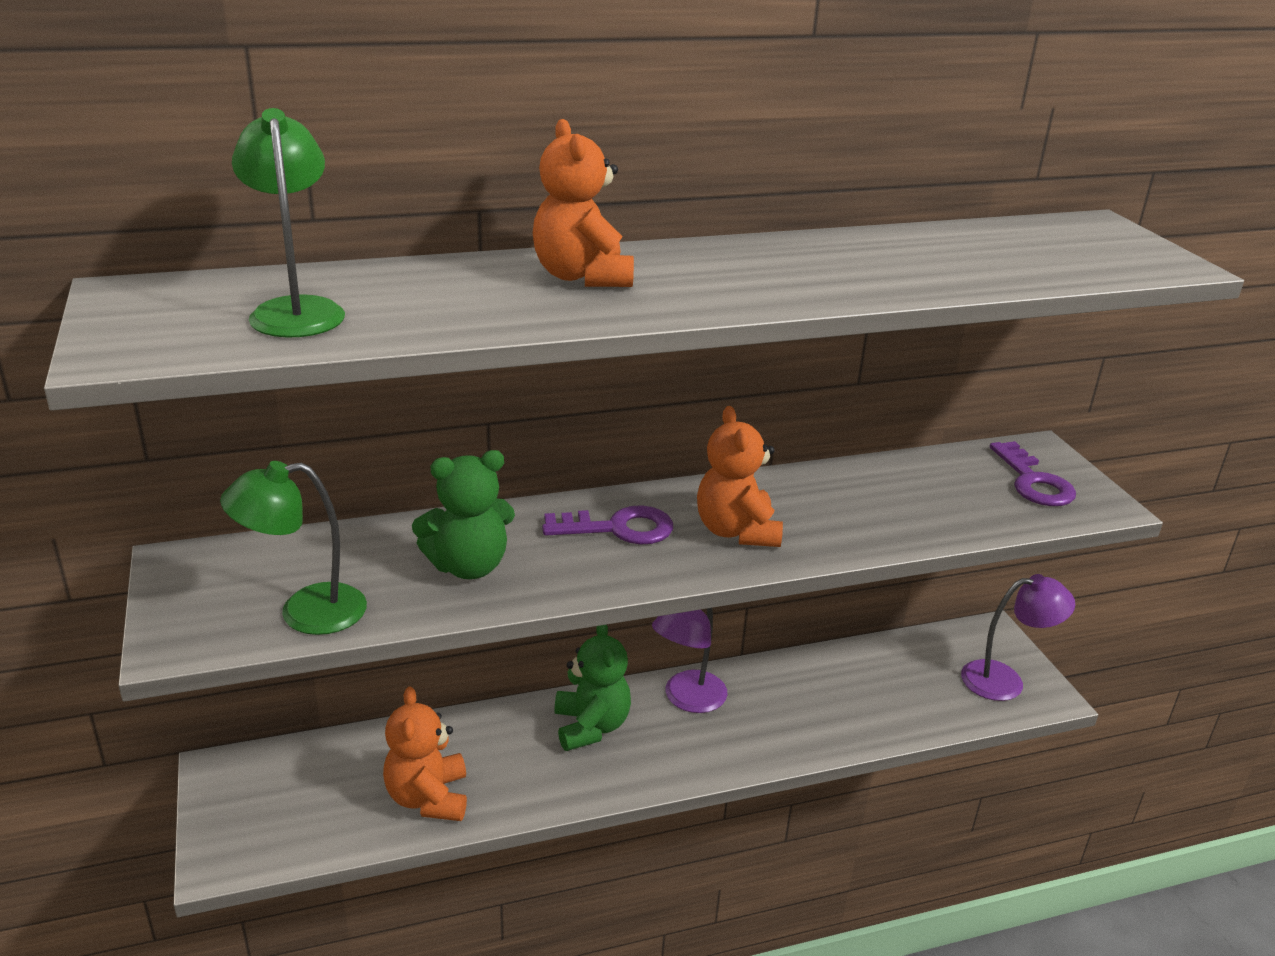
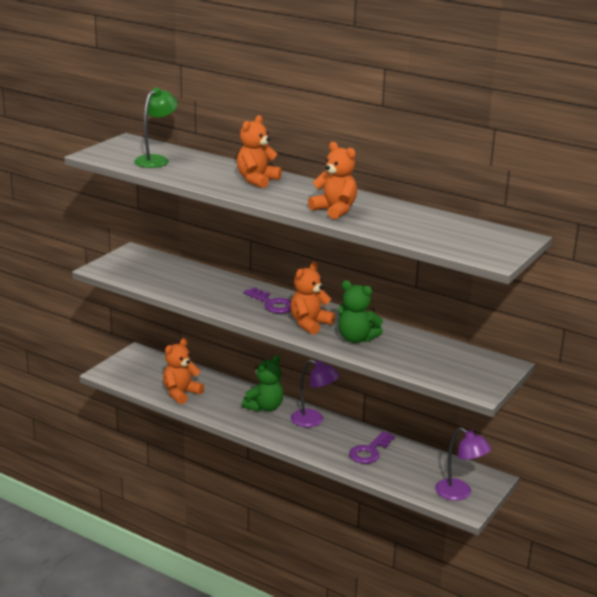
camera: 50 degrees right, 5 degrees down
green lamp [220,461,367,635] -> none
green teddy bear [412,450,515,579] -> green teddy bear moved to [338,280,383,343]
purple lamp [652,608,727,713] -> purple lamp turned 150 degrees counterclockwise [291,359,340,427]
purple key [990,441,1076,506] -> purple key moved to [349,431,395,464]
none -> orange teddy bear [308,142,357,219]

